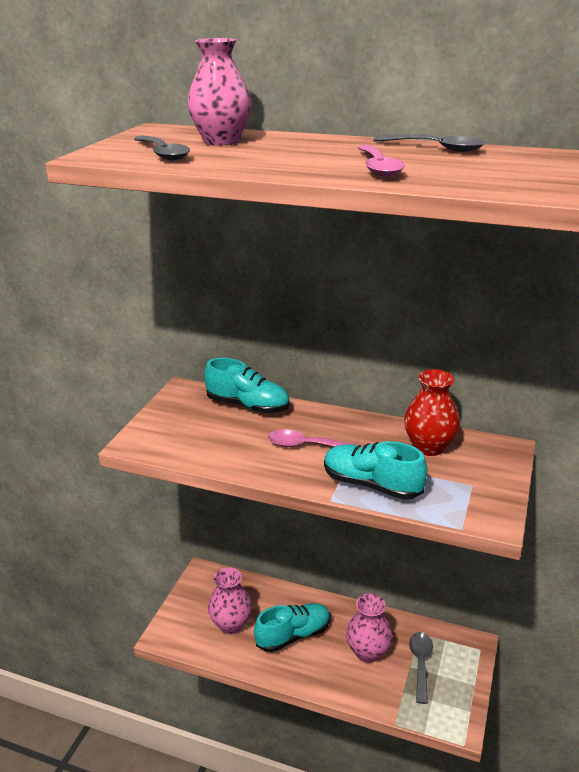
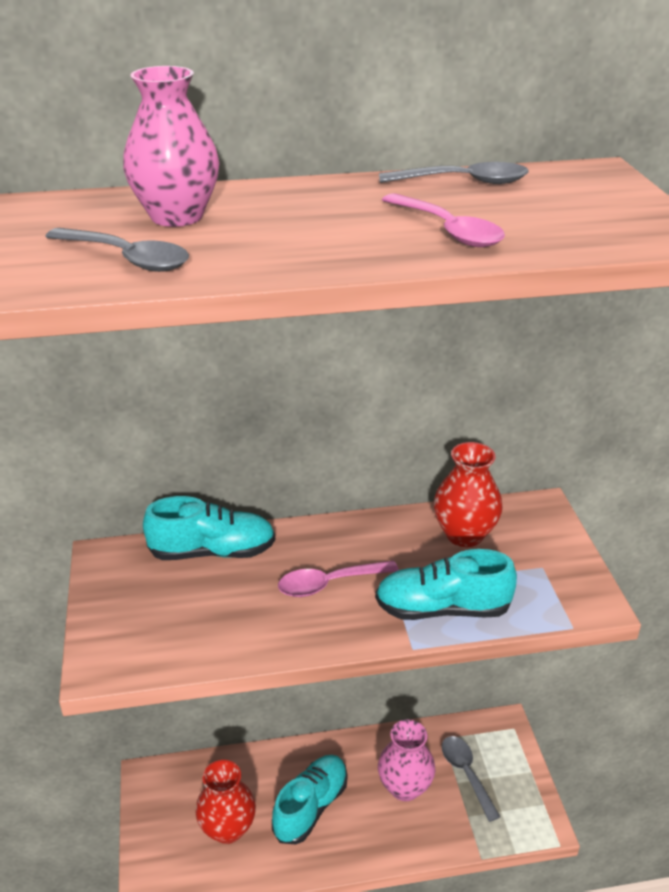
camera: 30 degrees left, 5 degrees up
pink vase [208,567,252,634] -> red vase [195,760,256,844]

